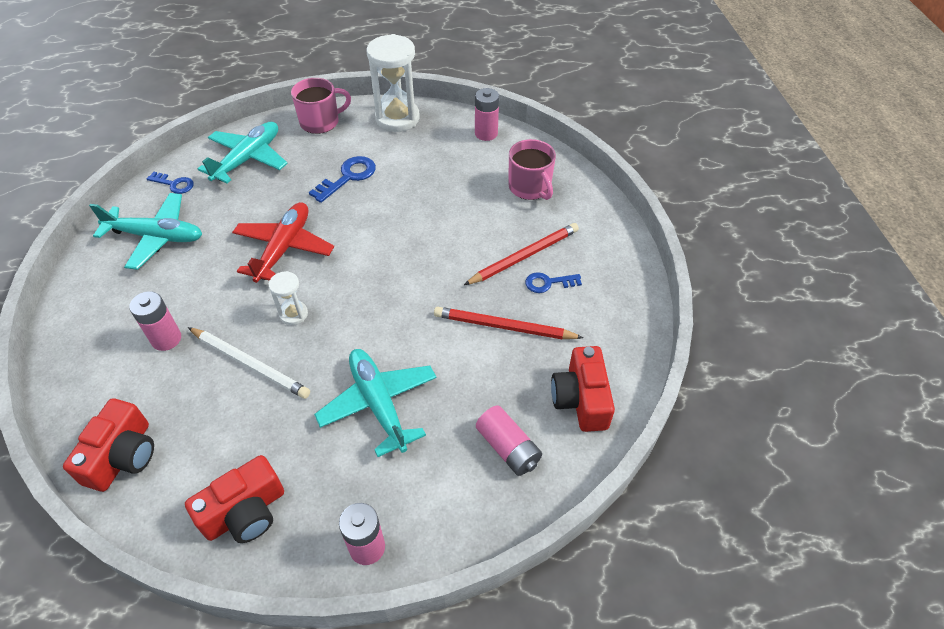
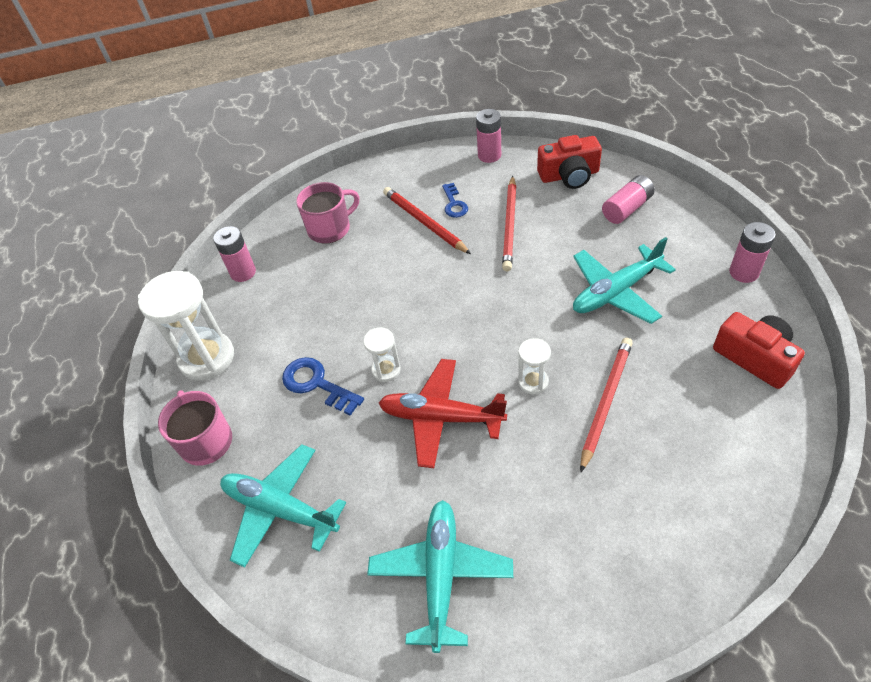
camera: 90 degrees left, 0 degrees up
red camera [63,398,154,492] -> none
pink battery [129,291,181,351] -> pink battery moved to [476,109,501,163]
blue key [147,172,194,194] -> none
white pencil [188,327,310,399] -> red pencil [580,338,633,473]
none -> white hourglass [363,327,401,382]

